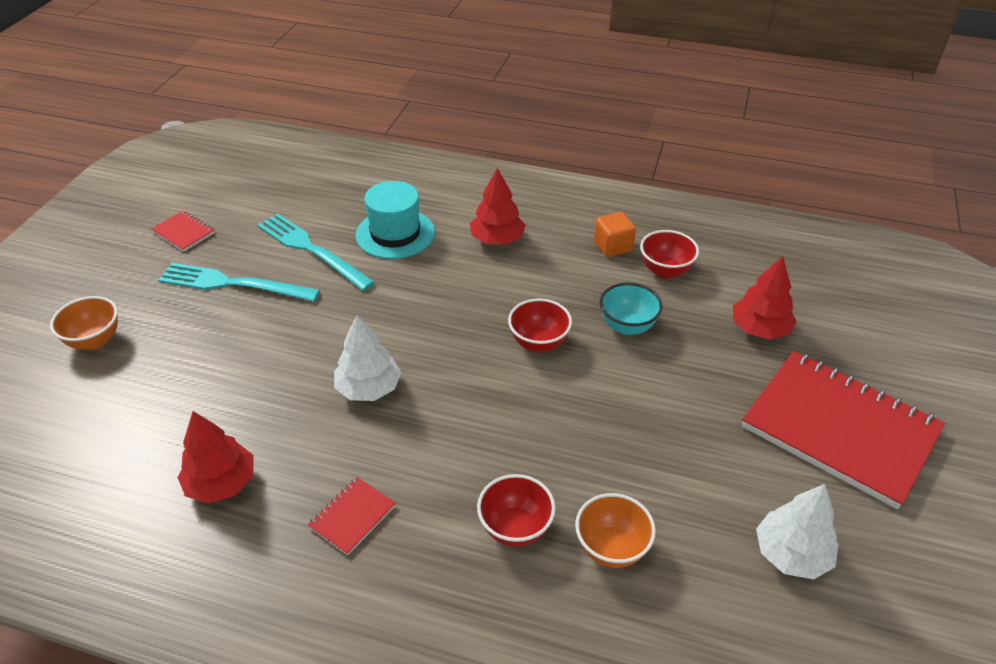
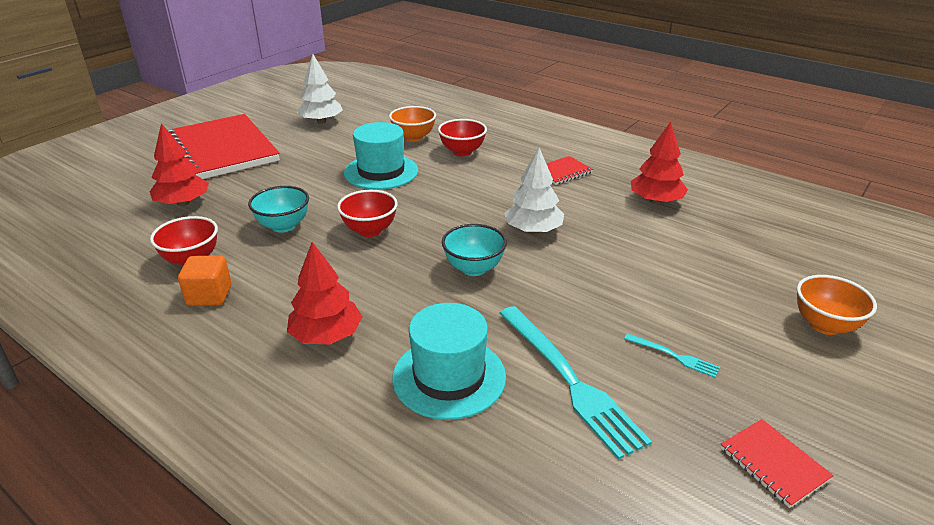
camera: 160 degrees left, 10 degrees down
turquoise fork [158,263,320,302] -> turquoise fork [624,334,720,378], size x0.45
none -> turquoise hat [344,122,418,190]
none -> turquoise bowl [442,224,507,276]

